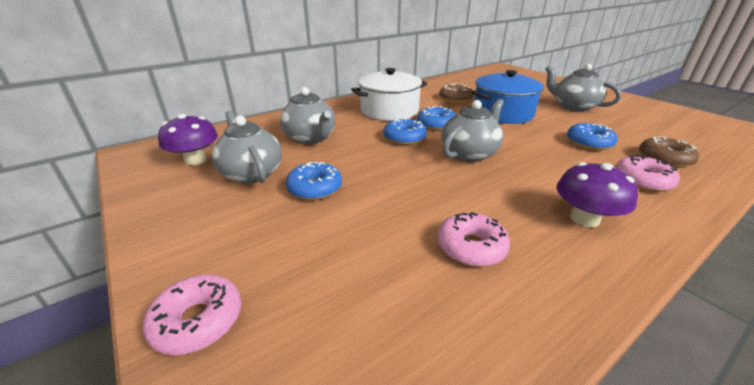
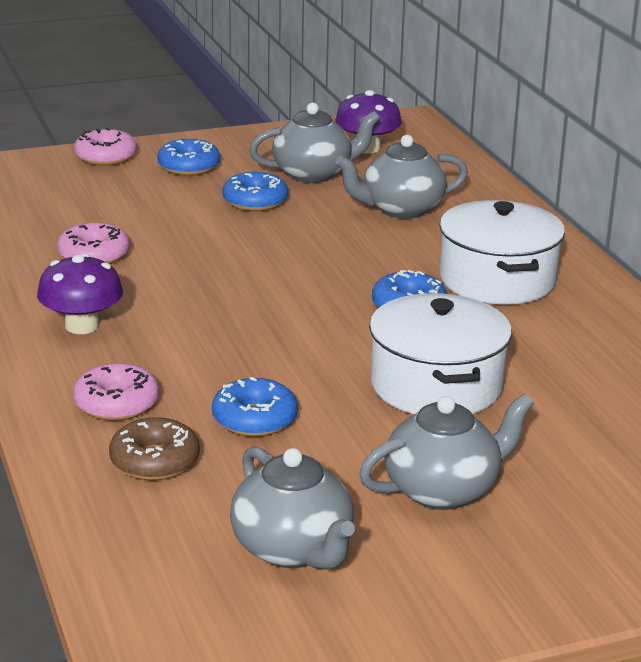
camera: 105 degrees right, 5 degrees down
blue donut [384,118,427,145] -> blue donut moved to [157,139,220,176]
brown donut [440,84,474,103] -> none
grey teapot [441,99,504,162] -> grey teapot moved to [230,446,355,569]
blue pot [471,70,544,124] -> white pot [369,293,512,414]

